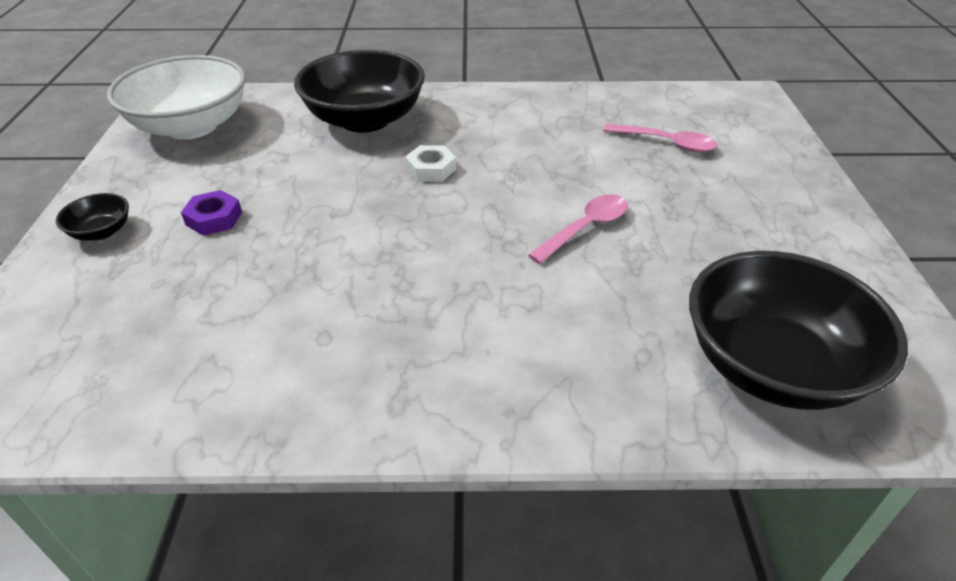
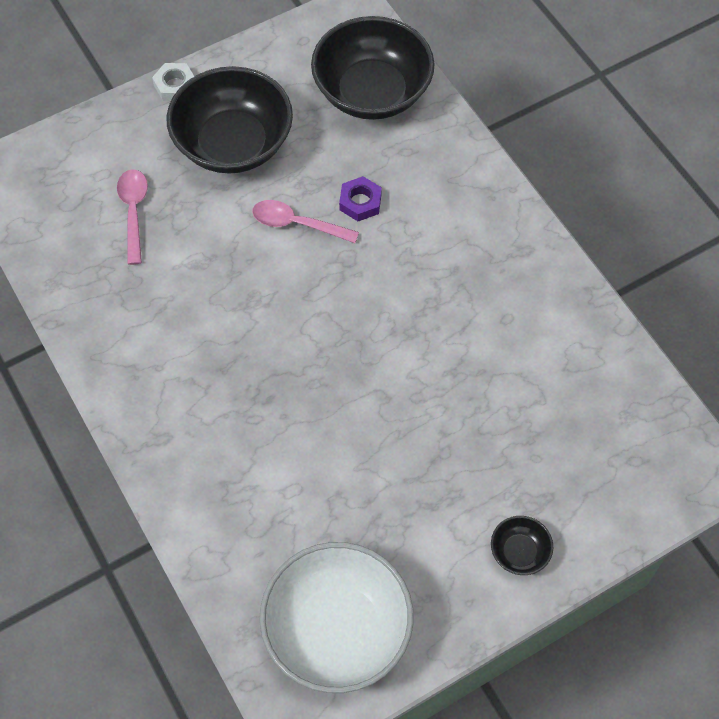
camera: 120 degrees left, 20 degrees up
purple nut [181,190,242,236] -> purple nut moved to [339,176,382,221]
black bowl [294,50,425,133] -> black bowl moved to [166,66,293,174]
white nut [405,145,456,182] -> white nut moved to [152,63,194,101]

